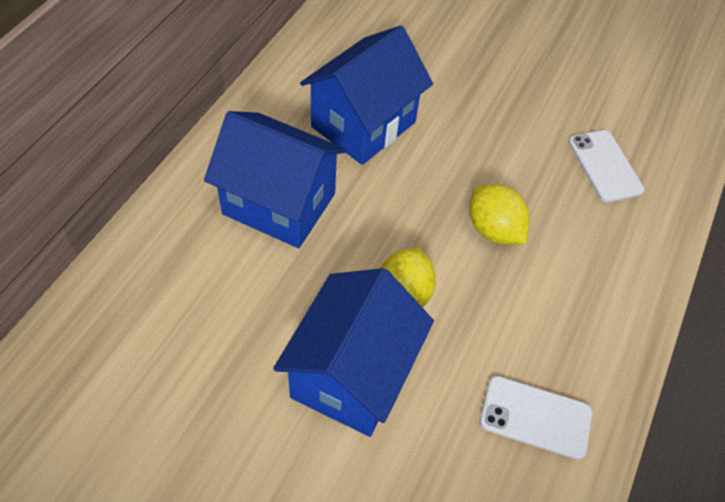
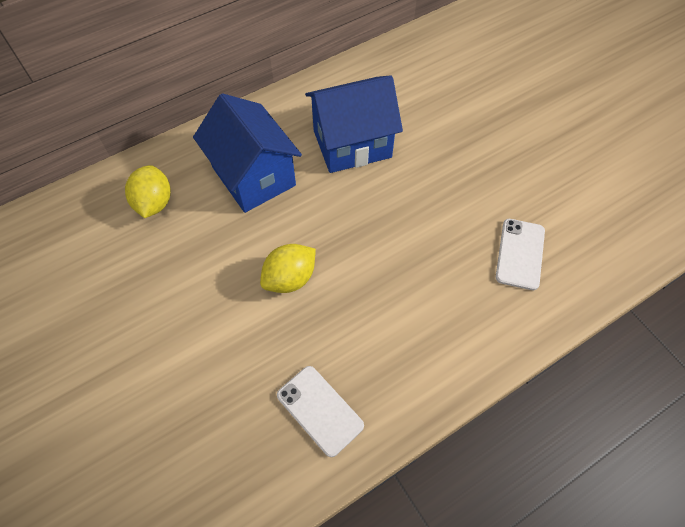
camera: 35 degrees right, 5 degrees up
blue house [273,268,434,437] -> none
yellow lemon [470,184,530,244] -> yellow lemon moved to [125,165,171,218]

